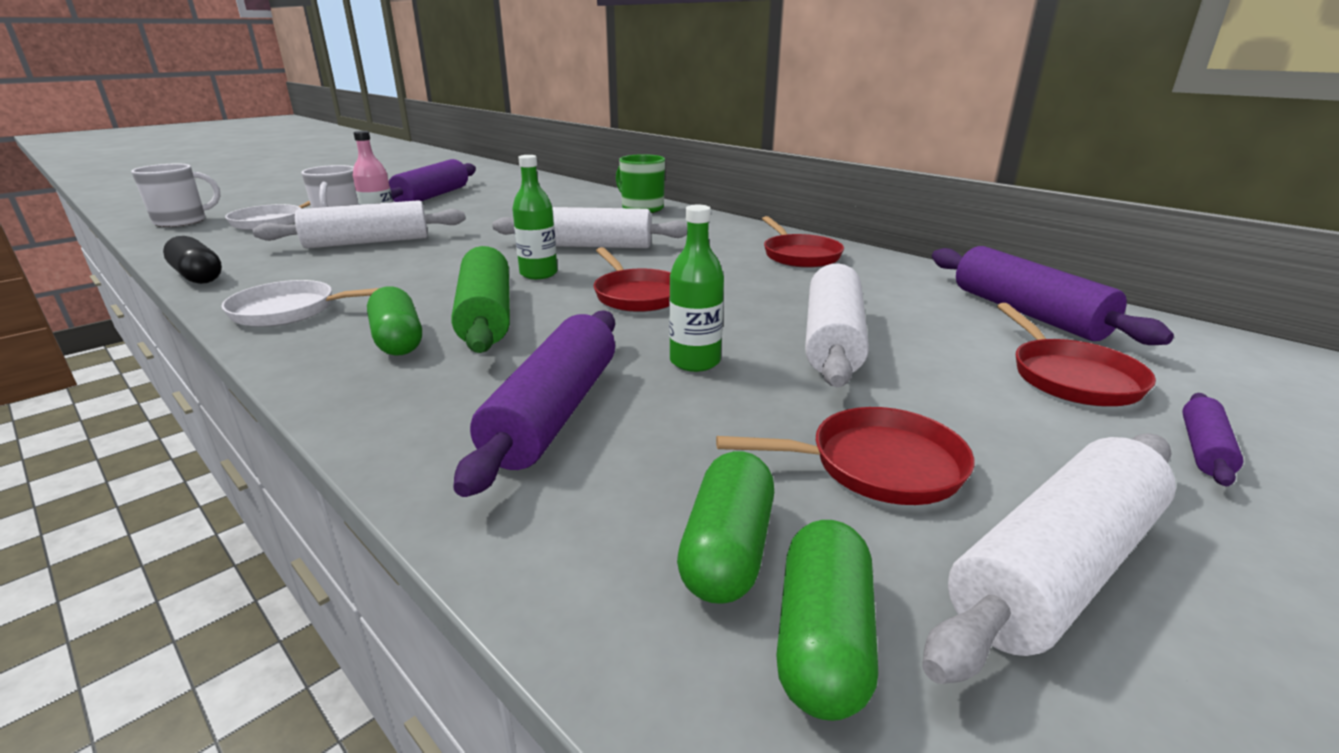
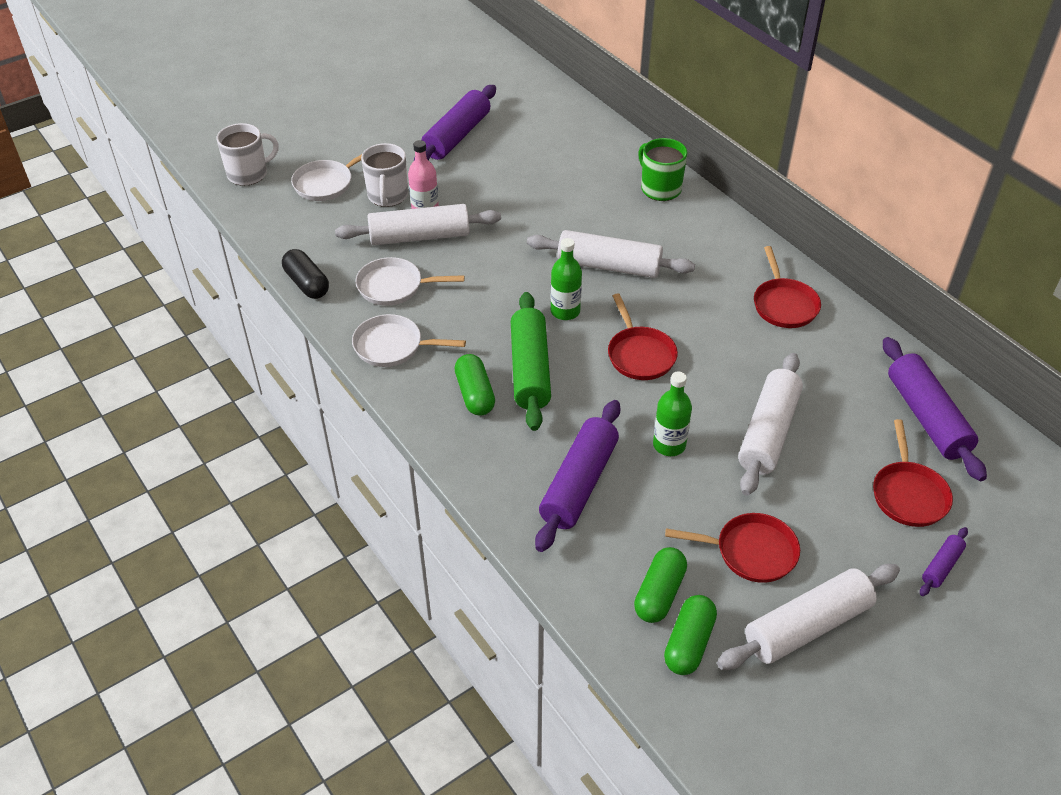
camera: 10 degrees right, 20 degrees up
none -> white pan [355,257,465,306]

